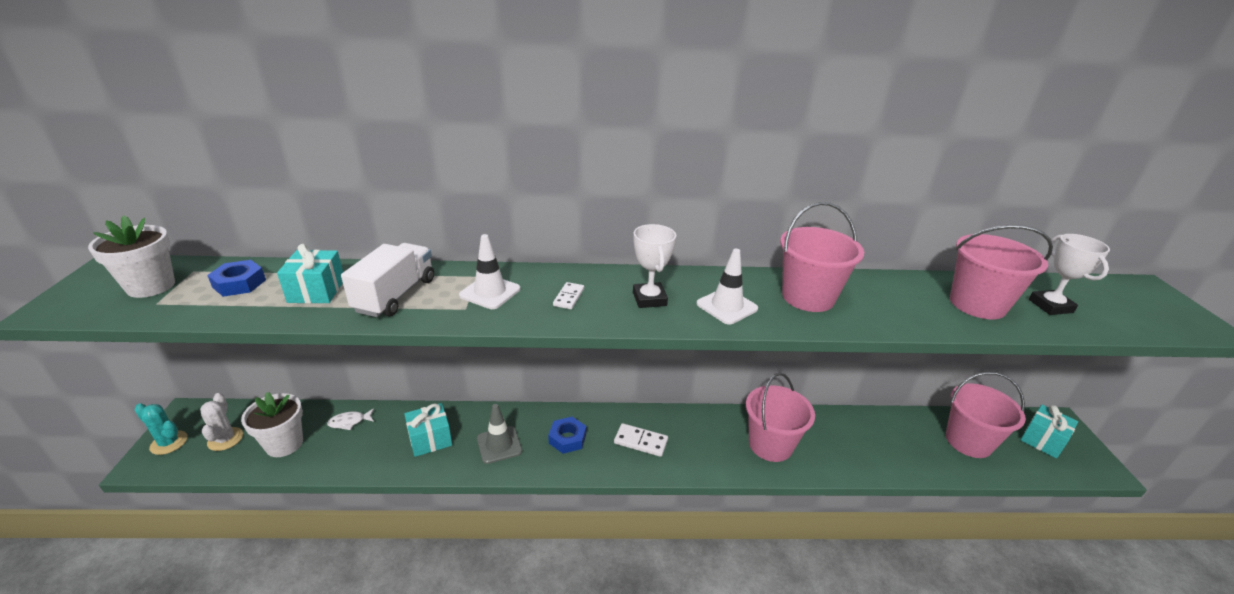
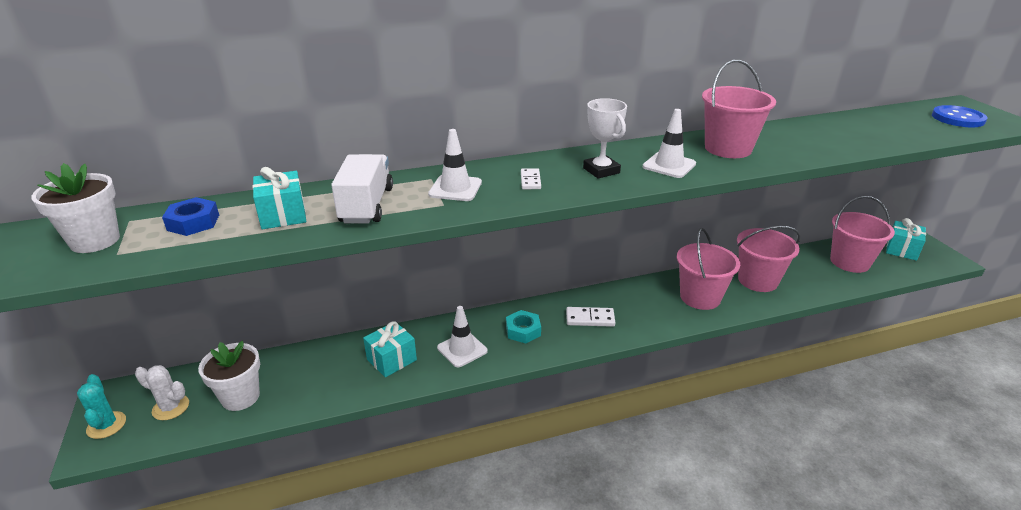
camera: 15 degrees left, 0 degrees up
turquoise cactus [134,403,188,455] -> turquoise cactus turned 60 degrees clockwise [77,374,126,439]
white cactus [200,393,243,451] -> white cactus turned 45 degrees counterclockwise [135,365,189,420]
white fish [327,408,374,430] -> none
grey traffic cone [477,404,522,464] -> white traffic cone [437,306,487,367]
blue nut [548,417,586,454] -> turquoise nut [506,310,541,343]
pink bucket [950,225,1053,319] -> pink bucket moved to [737,226,800,292]
white trophy [1029,234,1110,315] -> none
none -> blue button [932,105,987,127]

